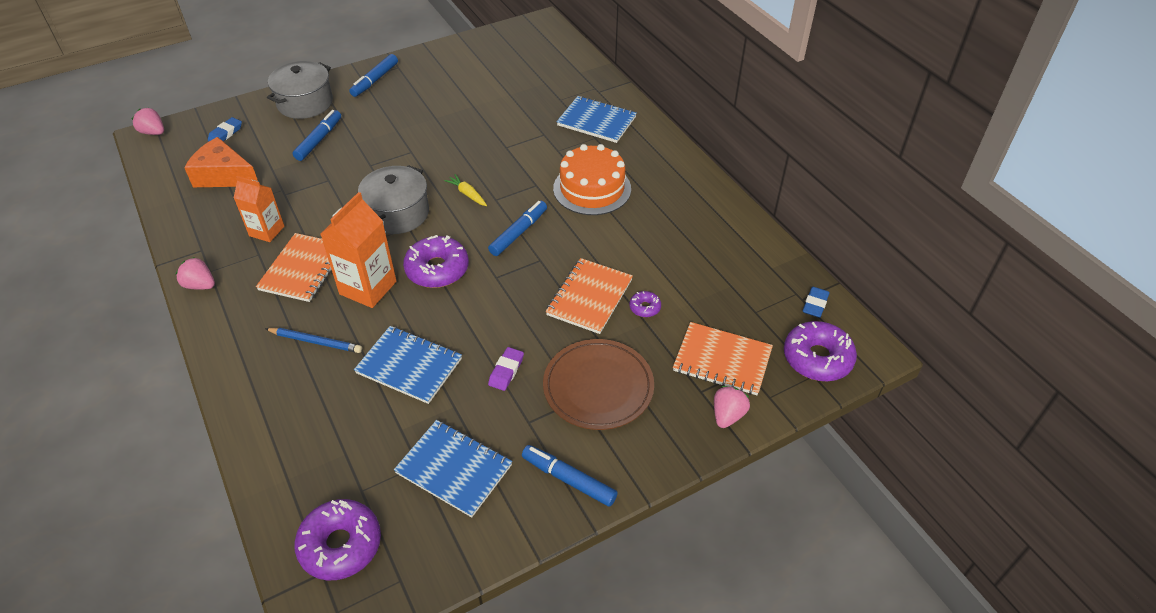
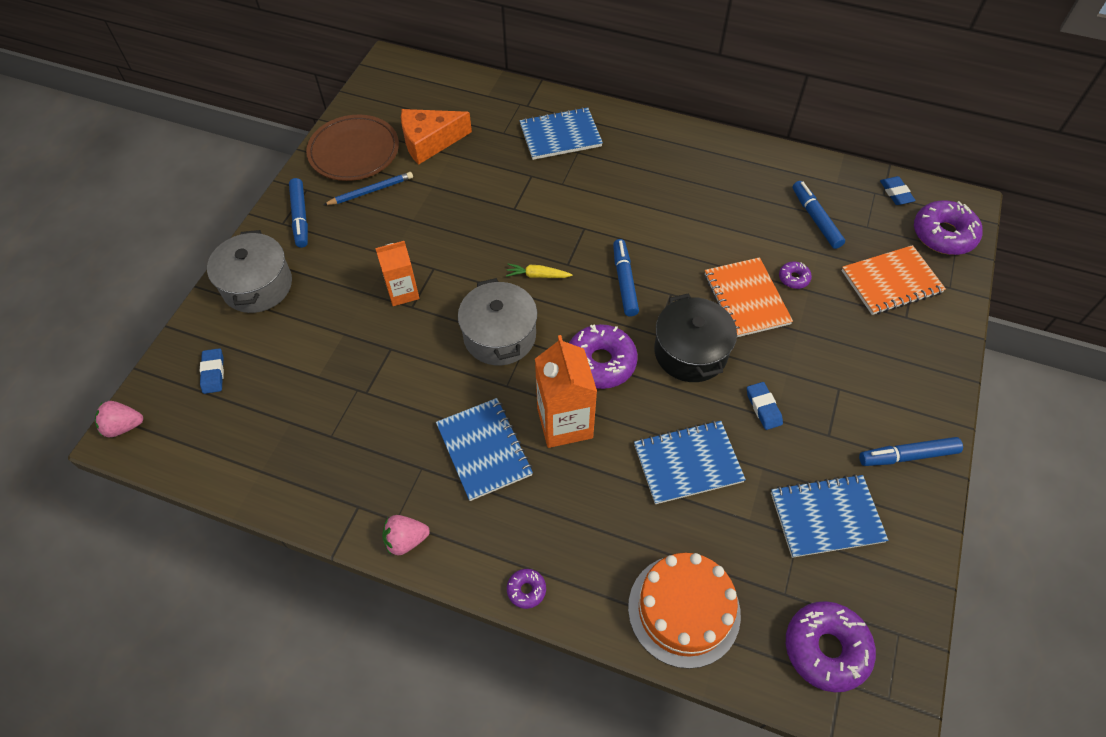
camera: 40 degrees left, 10 degrees up
orange cheese [184,137,258,187] -> orange cheese moved to [401,109,472,165]
orange carton [234,176,284,242] -> orange carton moved to [375,241,419,306]
orange notebook [256,233,331,302] -> blue notebook [436,398,533,501]
blue pencil [265,328,362,353] -> blue pencil moved to [323,172,413,205]
blue marker [293,110,341,161] -> blue marker moved to [792,181,845,249]
purple eraser [488,347,524,391] -> blue eraser [747,382,783,430]
brown plate [543,339,654,430] -> brown plate moved to [306,115,399,181]
orange cake [553,144,631,215] -> orange cake moved to [628,553,741,669]
pink strawberry [714,386,750,428] -> none
none -> purple donut [507,569,546,609]
none -> black pot [654,294,737,382]

